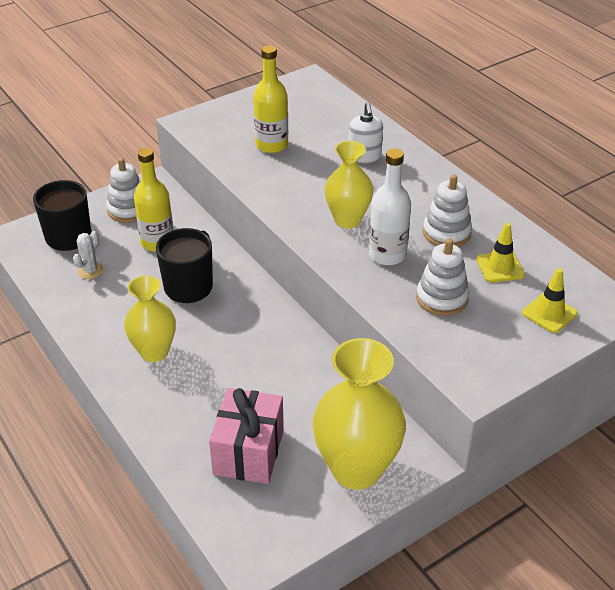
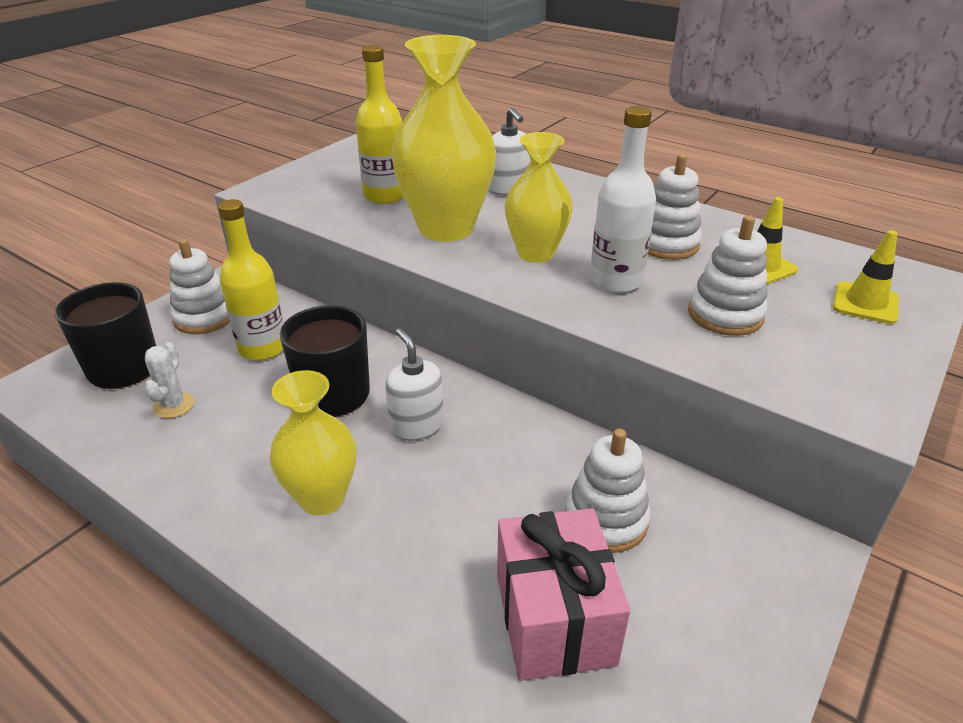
camera: 20 degrees left, 5 degrees down
yellow vase [312,338,406,490] -> yellow vase moved to [391,35,496,242]
none -> white soap dispenser [386,328,444,441]
none -> white stacking toy [565,429,651,553]

